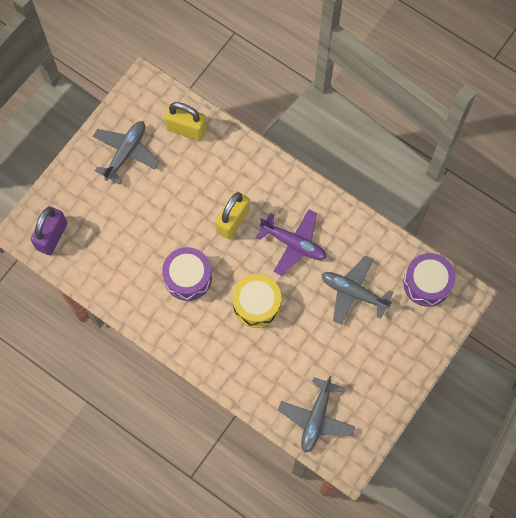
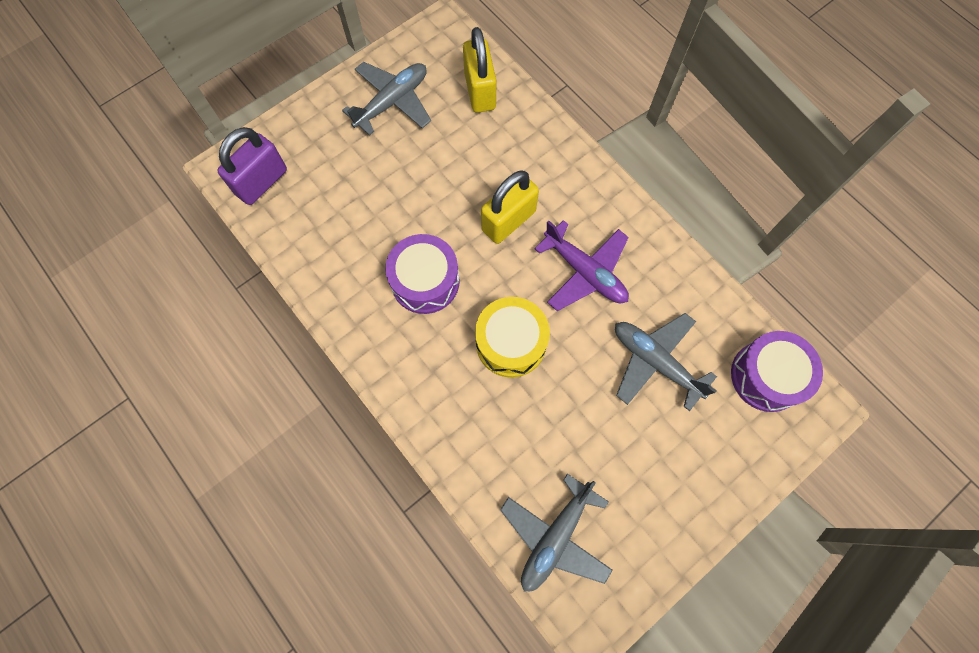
camera: 15 degrees right, 0 degrees up
yellow padlock [164,102,207,141] -> yellow padlock turned 45 degrees clockwise [463,27,497,113]

